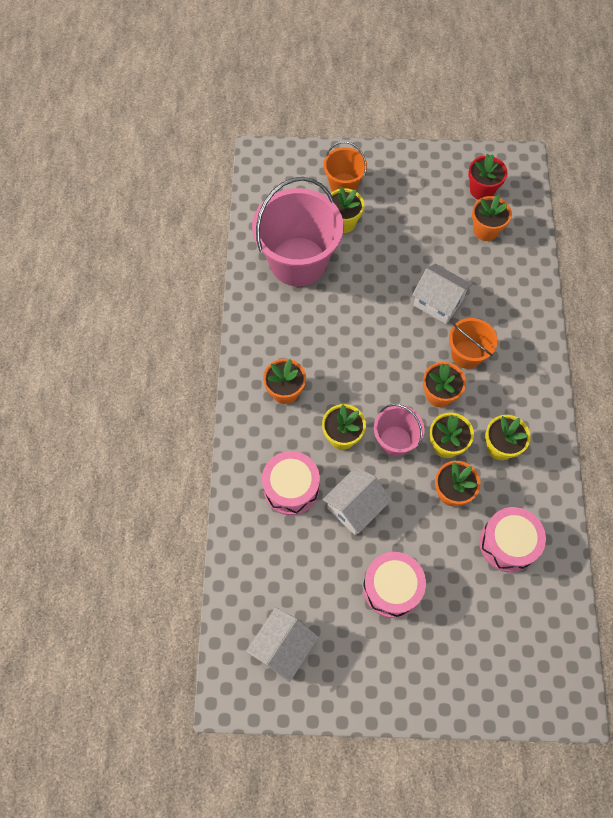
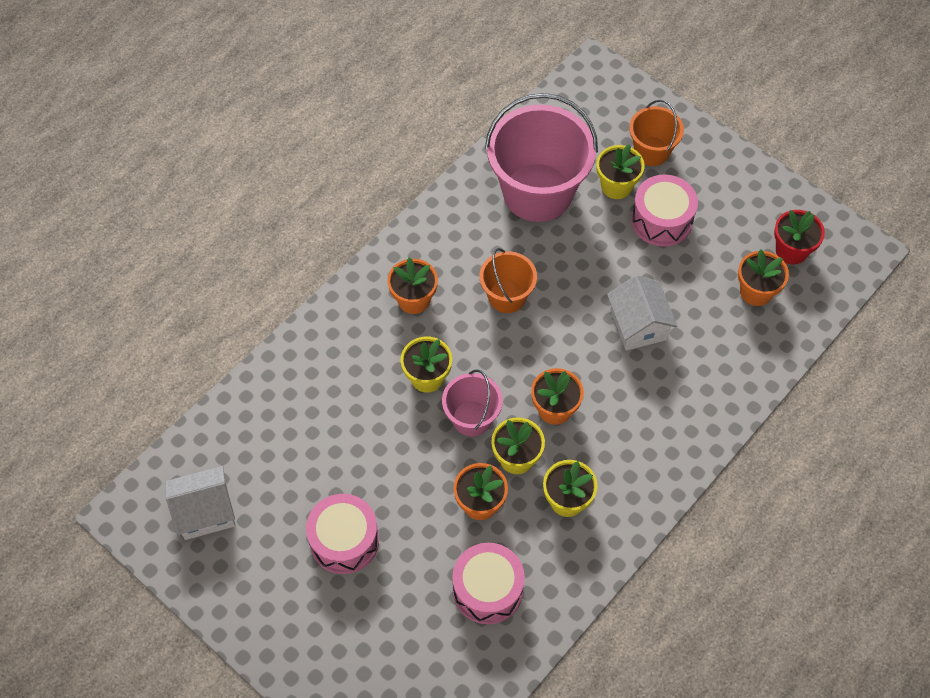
camera: 40 degrees right, 5 degrees down
pink drum [262,451,320,515] -> pink drum moved to [631,175,698,247]
white house [323,467,392,535] -> none
orange bucket [449,318,498,369] -> orange bucket moved to [479,248,537,313]

